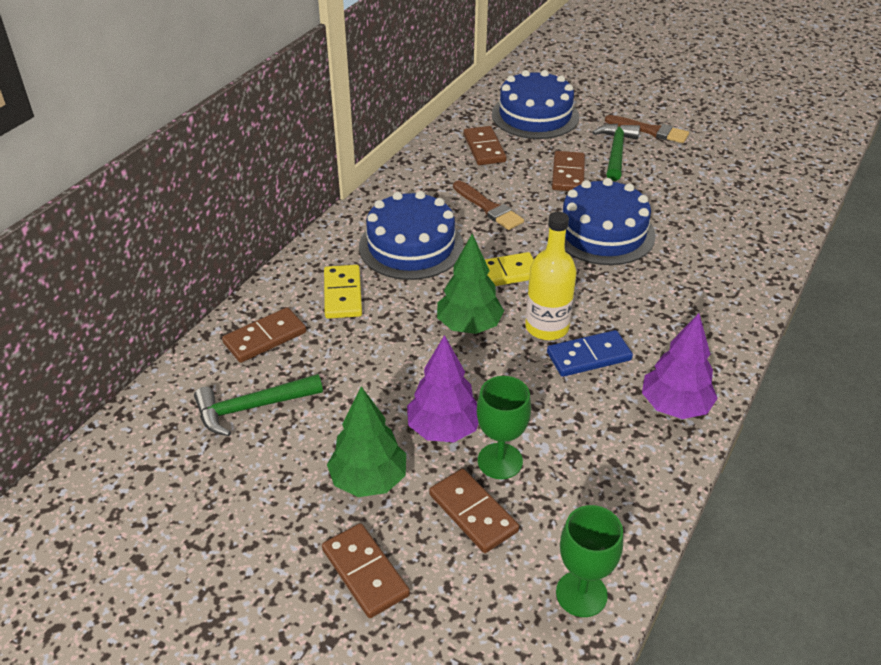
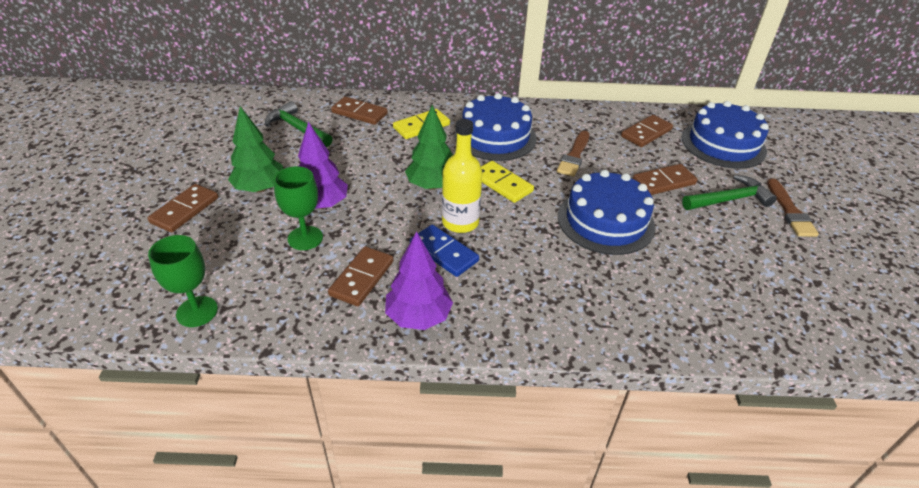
camera: 60 degrees right, 0 degrees up
brown domino [429,468,519,553] -> brown domino moved to [328,246,394,306]

